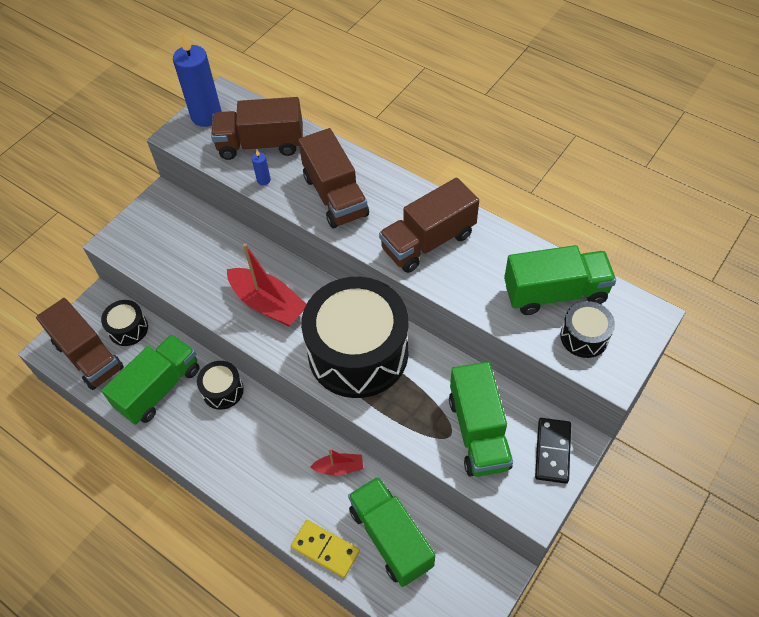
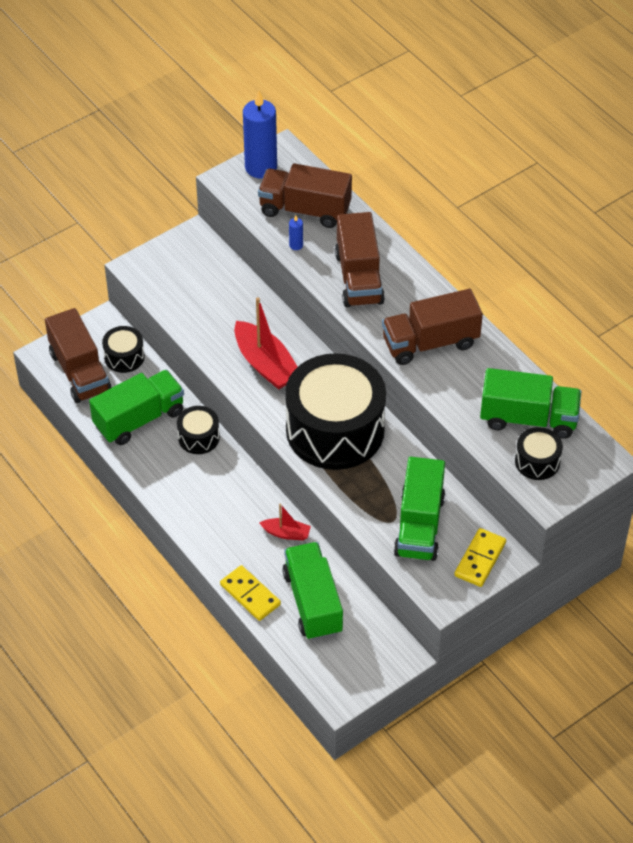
camera: 15 degrees right, 5 degrees down
black domino [535,418,571,484] -> yellow domino [454,528,506,587]

